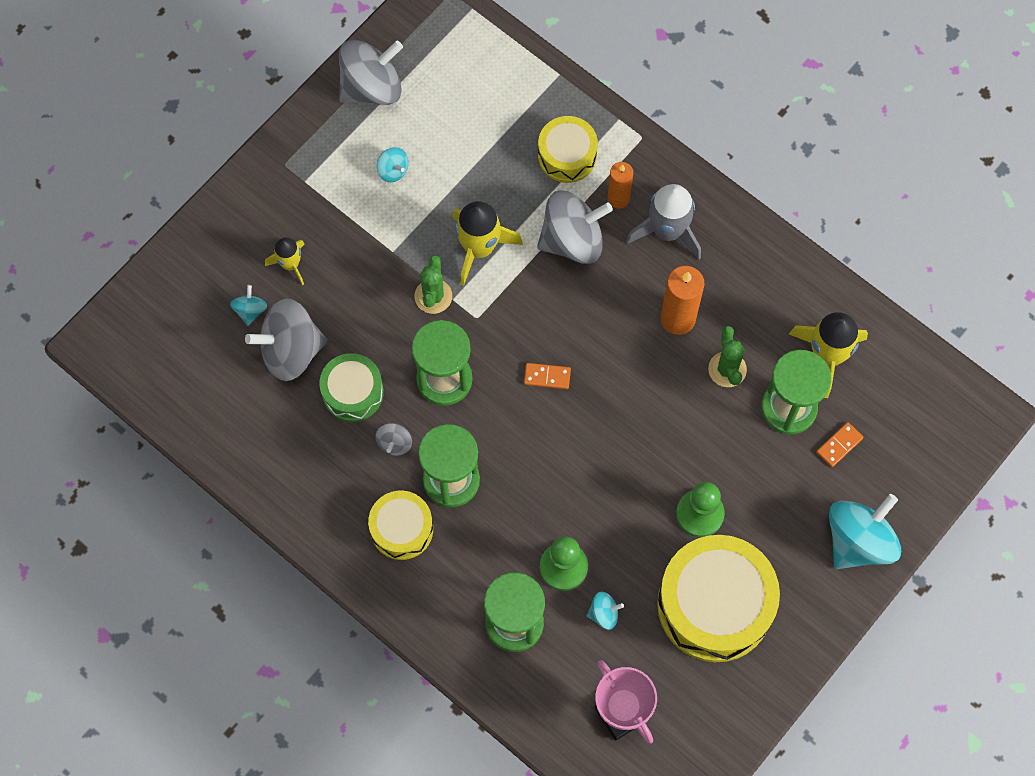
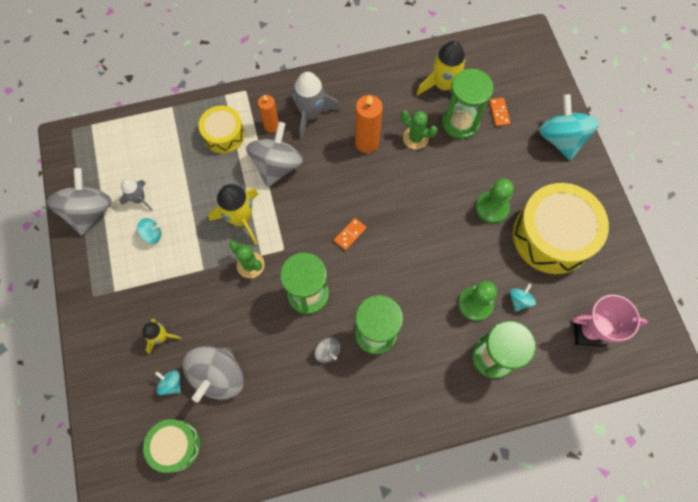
camera: 55 degrees left, 0 degrees up
green drum [319,353,384,422] -> green drum moved to [143,419,201,473]
yellow drum [368,491,433,560] -> none
none -> grey rocket [119,179,153,211]

